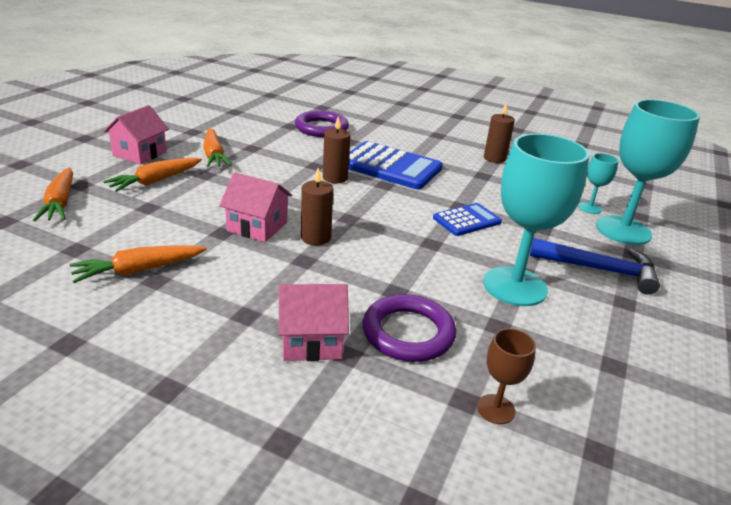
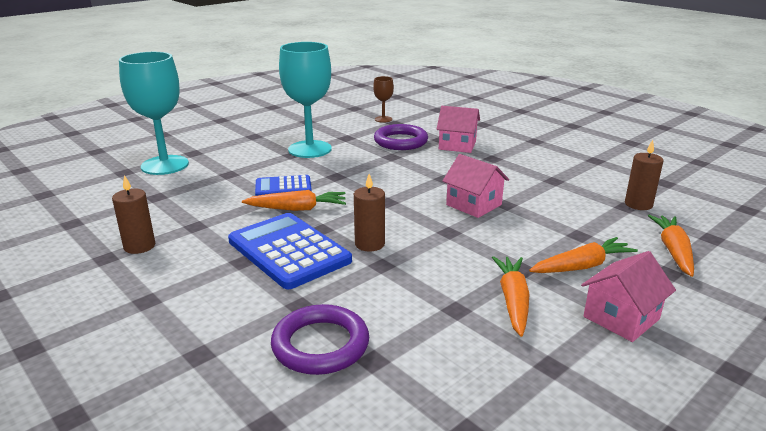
camera: 155 degrees left, 5 degrees down
orange carrot [70,245,207,283] -> orange carrot moved to [242,190,346,211]
brown candle [301,168,333,245] -> brown candle moved to [625,140,664,210]
blue hammer [530,238,660,295] -> none
turquoise goblet [578,153,619,214] -> none

